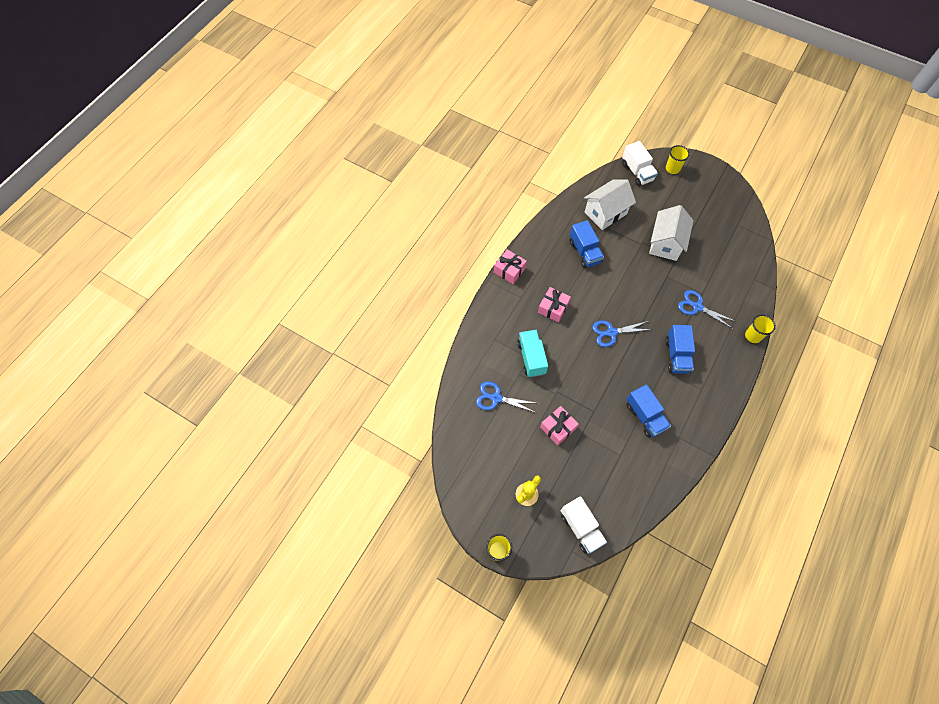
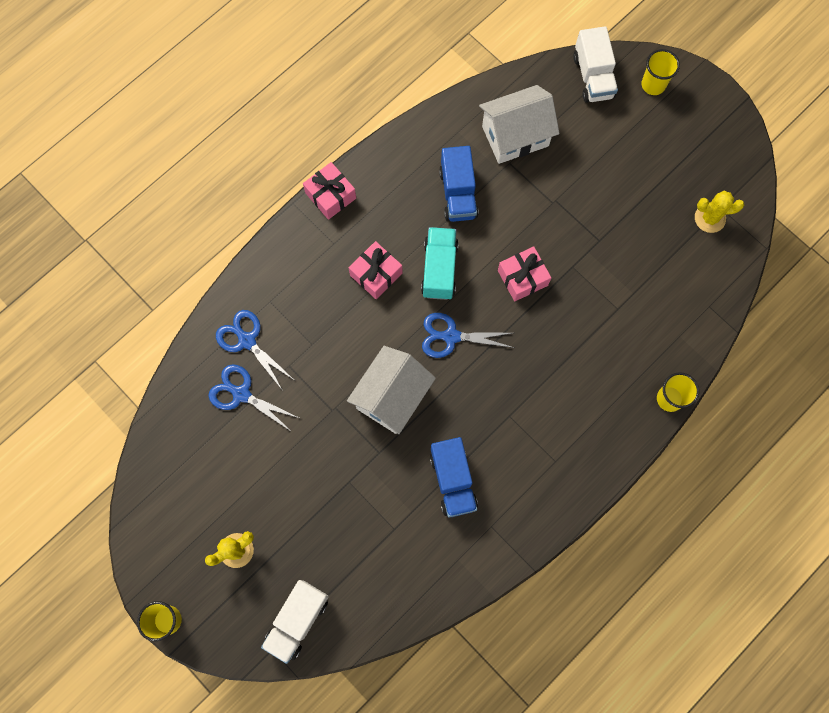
camera: 15 degrees right, 10 degrees up
turquoise truck [517,330,548,377] -> turquoise truck moved to [421,227,459,300]
pink gift [540,406,579,445] -> pink gift moved to [498,246,551,302]
white truck [561,496,607,554] -> white truck turned 45 degrees clockwise [261,580,329,664]
white house [649,205,693,261] -> white house moved to [347,346,436,434]
blue truck [665,325,695,374] -> none
blue scissors [678,290,737,329] -> blue scissors moved to [216,310,294,391]
none -> yellow cactus [695,191,744,233]

